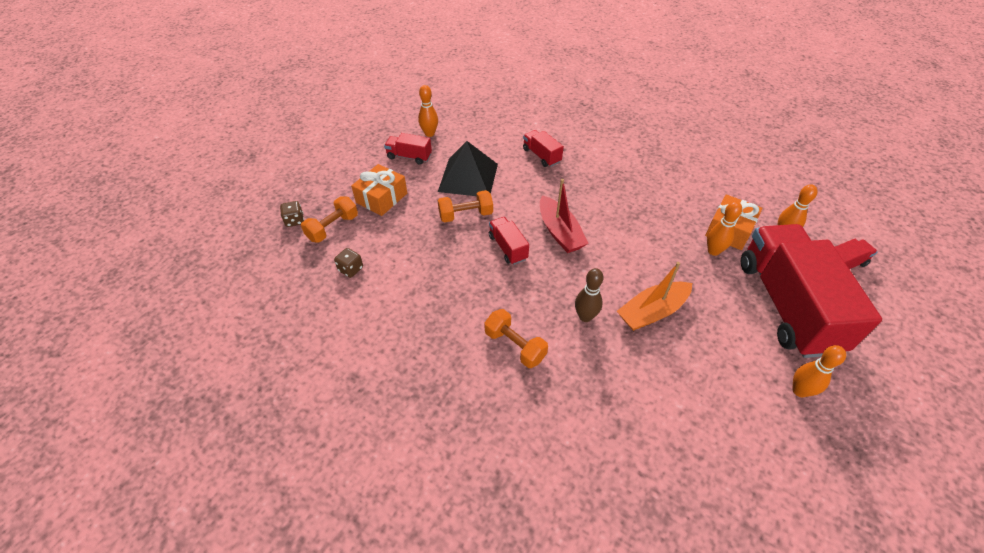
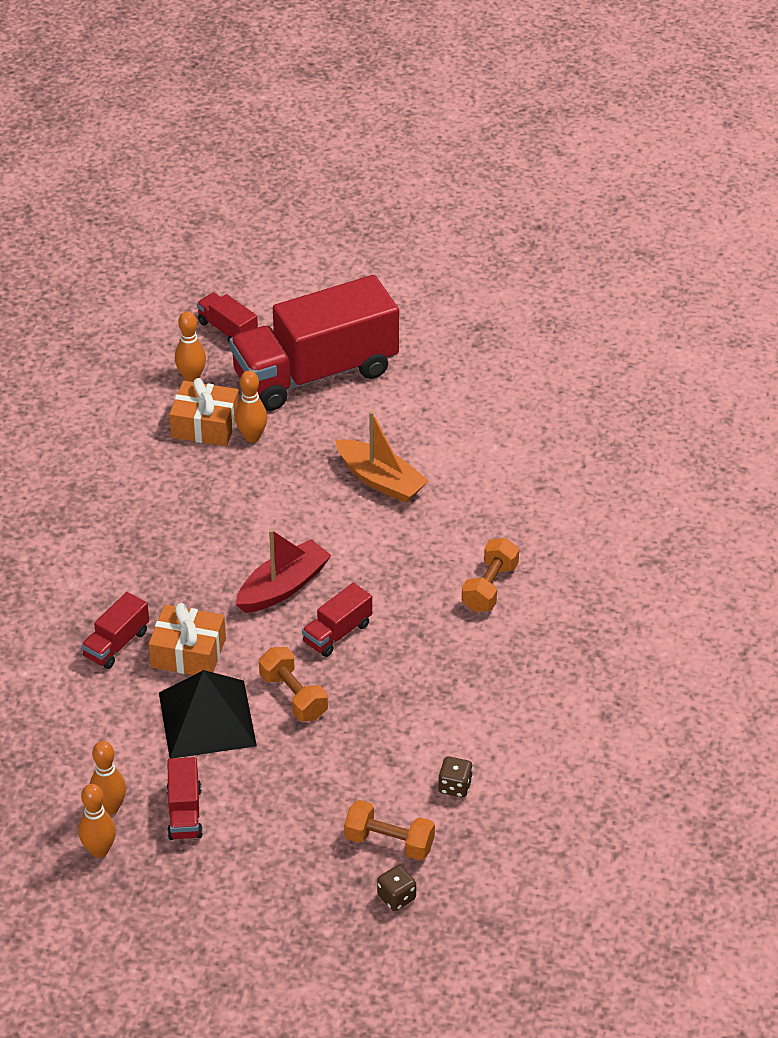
camera: 110 degrees left, 5 degrees down
orange gift [351,164,407,216] -> orange gift moved to [149,603,226,675]
brown bowling pin [575,268,604,322] -> none
orange bowling pin [792,345,846,397] -> orange bowling pin moved to [78,784,116,858]

